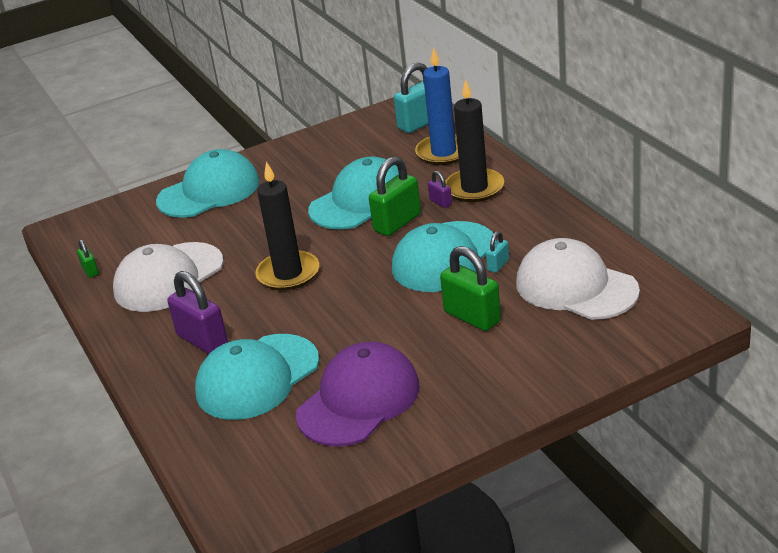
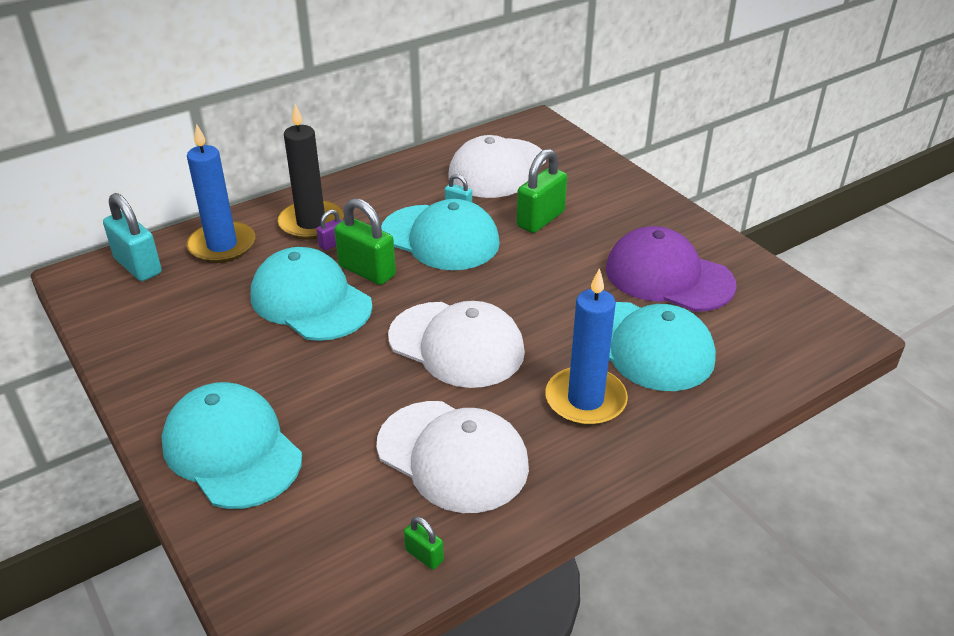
camera: 100 degrees left, 5 degrees up
green padlock [77,239,99,278] -> green padlock turned 75 degrees clockwise [404,516,444,570]
purple padlock [167,271,228,354] -> blue candle [545,268,628,426]
black candle [255,161,319,291] -> white cap [388,301,525,388]

